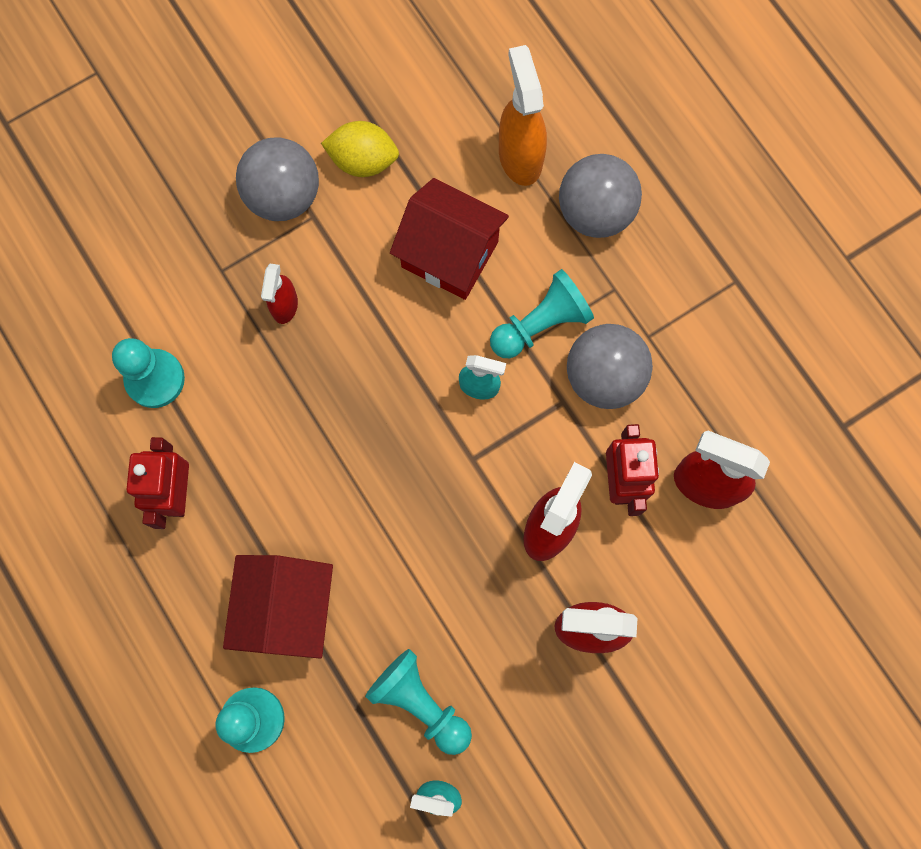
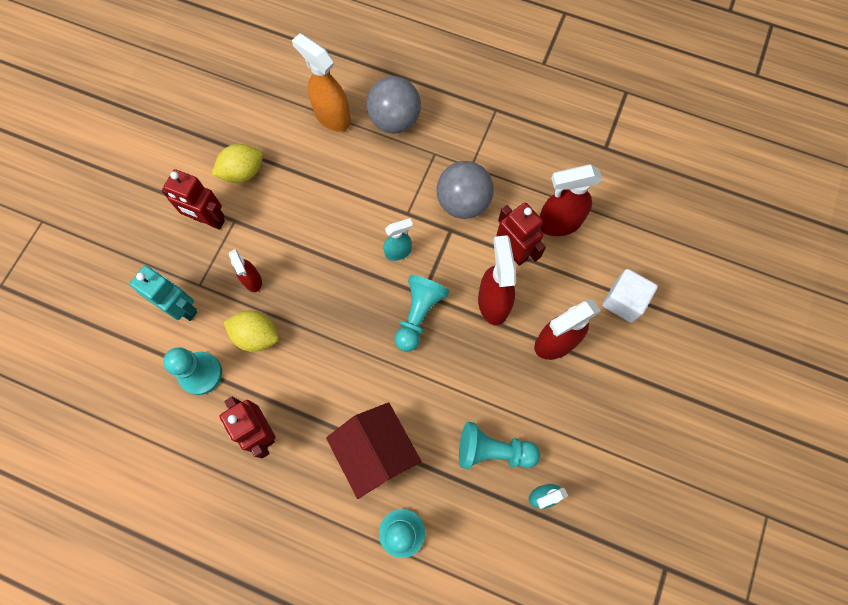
camera: 35 degrees left, 5 degrees down
grey ball [236,137,319,221] -> red robot [162,169,225,230]
red house [390,178,509,300] -> none
turquoise pawn [490,269,594,358] -> turquoise pawn moved to [394,275,449,352]
none -> turquoise robot [130,266,197,321]
none -> yellow lemon [223,311,279,352]
none -> white cube [602,269,658,323]

